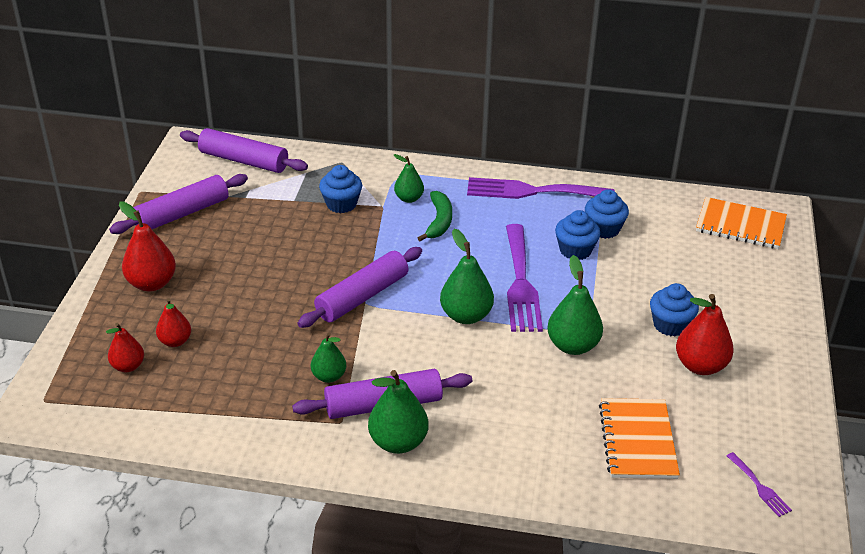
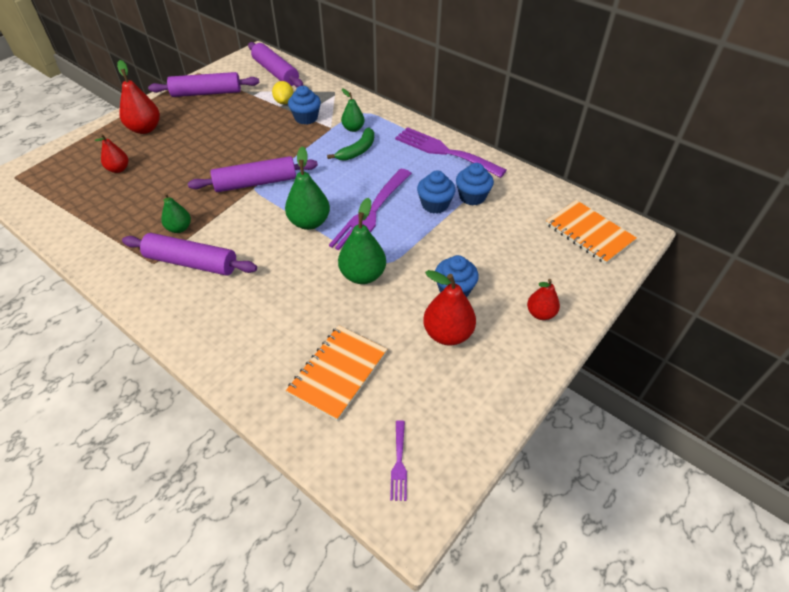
camera: 30 degrees right, 10 degrees up
red pear [106,323,144,372] -> red pear moved to [527,279,560,320]
green pear [368,370,429,454] -> none
none -> yellow lemon [272,81,294,104]

